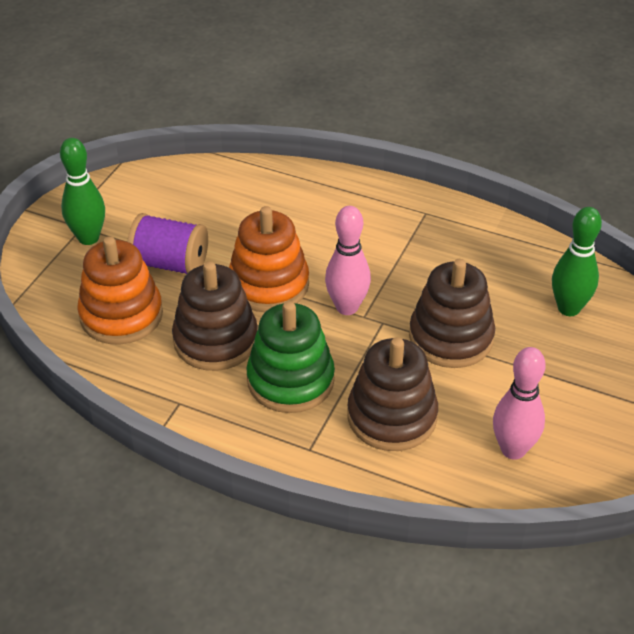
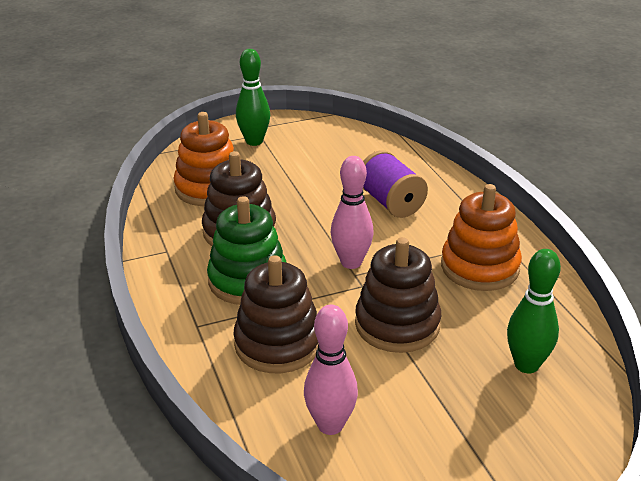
camera: 45 degrees right, 10 degrees down
purple spool [127,213,208,274] -> purple spool moved to [363,150,428,218]
orange stacking toy [229,206,309,312] -> orange stacking toy moved to [441,184,522,291]

